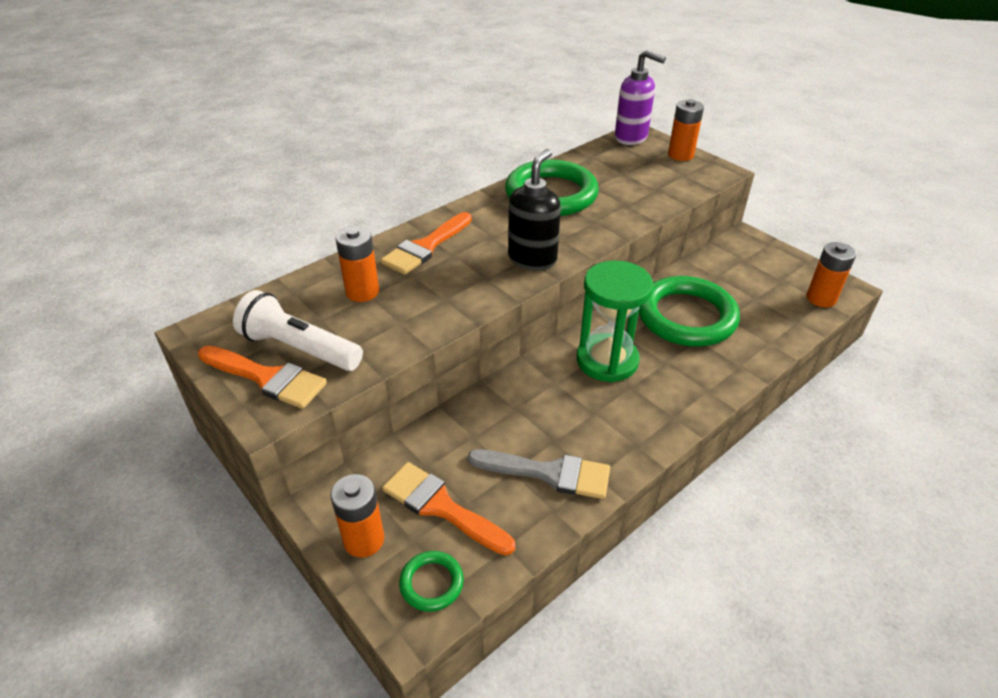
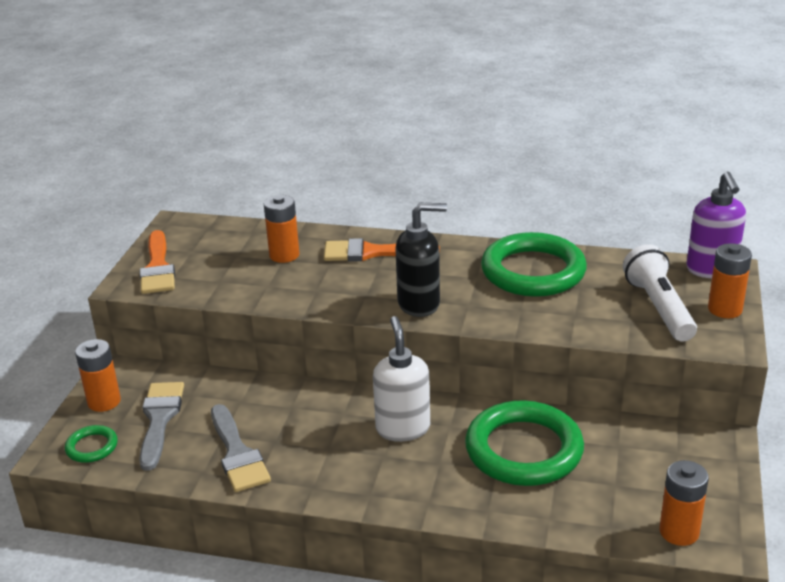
camera: 55 degrees right, 10 degrees down
white flashlight [233,290,363,371] -> white flashlight moved to [623,244,697,342]
orange brush [382,462,515,556] -> grey brush [139,382,184,471]
green hourglass [577,261,653,382] -> white soap dispenser [373,316,430,442]

